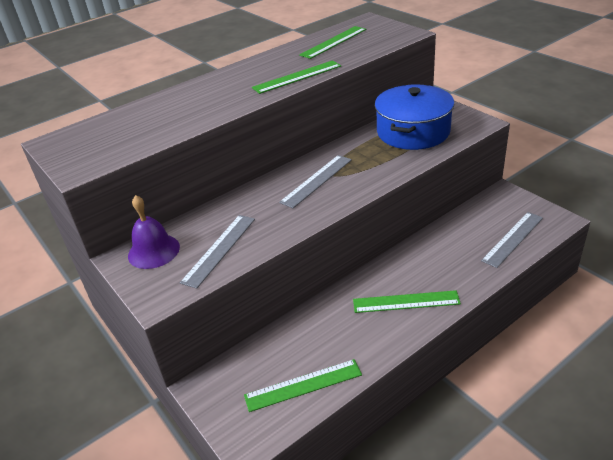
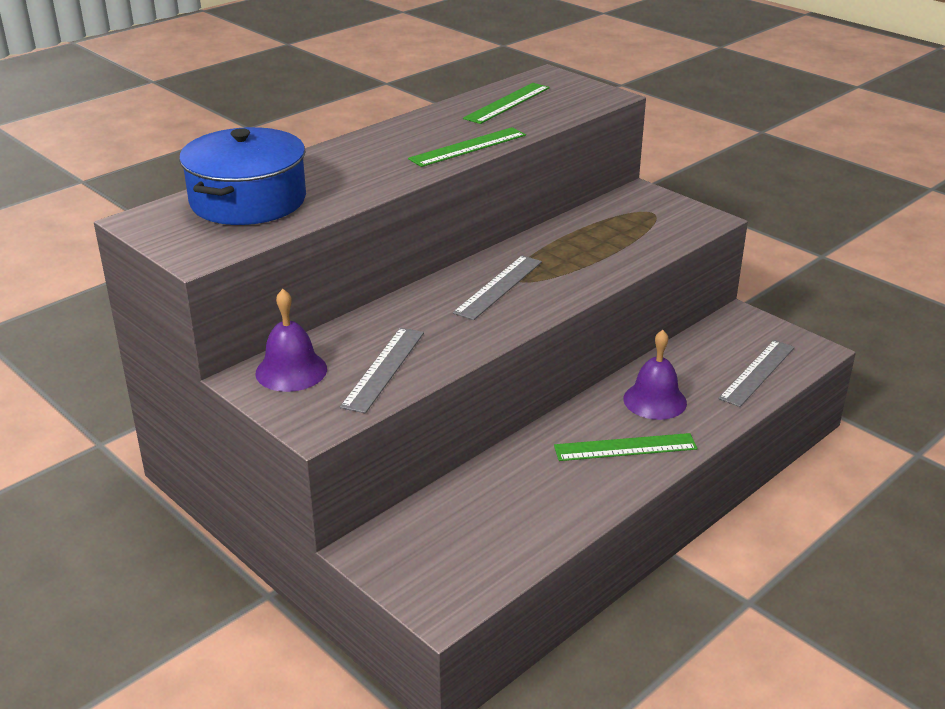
camera: 10 degrees left, 5 degrees down
green ruler [244,359,362,412] -> none
blue pot [375,84,455,150] -> blue pot moved to [179,127,306,225]
none -> purple bell [623,330,687,420]

